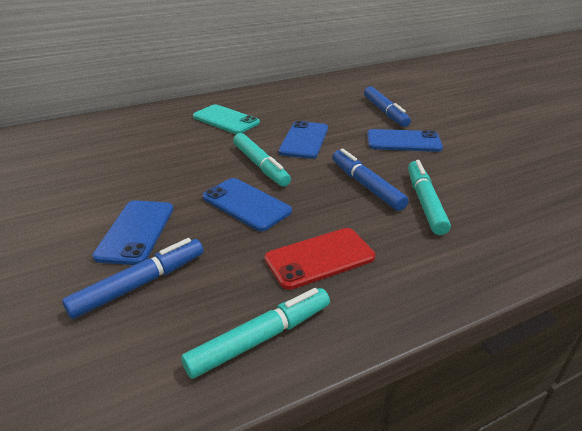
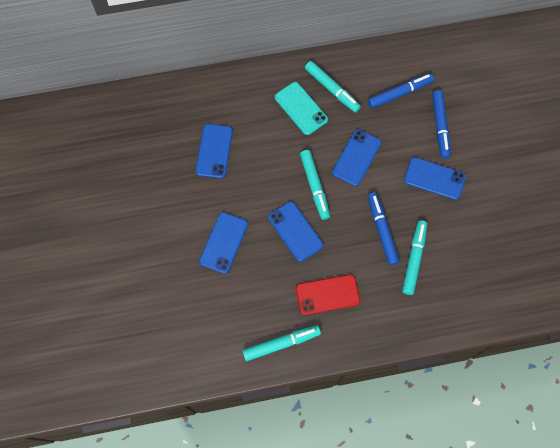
camera: 15 degrees right, 35 degrees up
blue marker [62,238,204,319] -> blue marker moved to [368,73,434,109]
none -> blue phone [196,124,233,179]
none -> turquoise marker [305,61,361,113]

